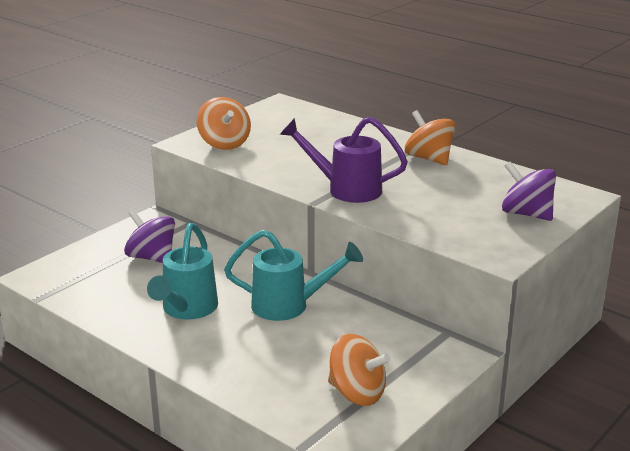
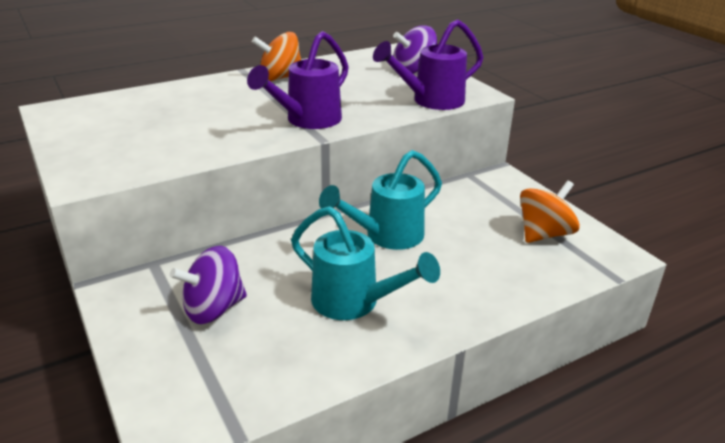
camera: 70 degrees left, 5 degrees up
orange spinning top [196,97,251,150] -> none
turquoise watering can [224,230,363,321] -> turquoise watering can turned 150 degrees counterclockwise [319,150,442,250]
none -> purple watering can [373,19,483,110]

